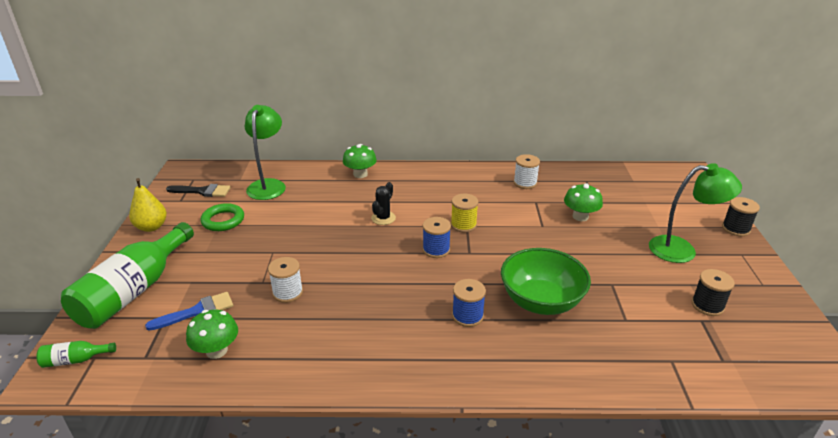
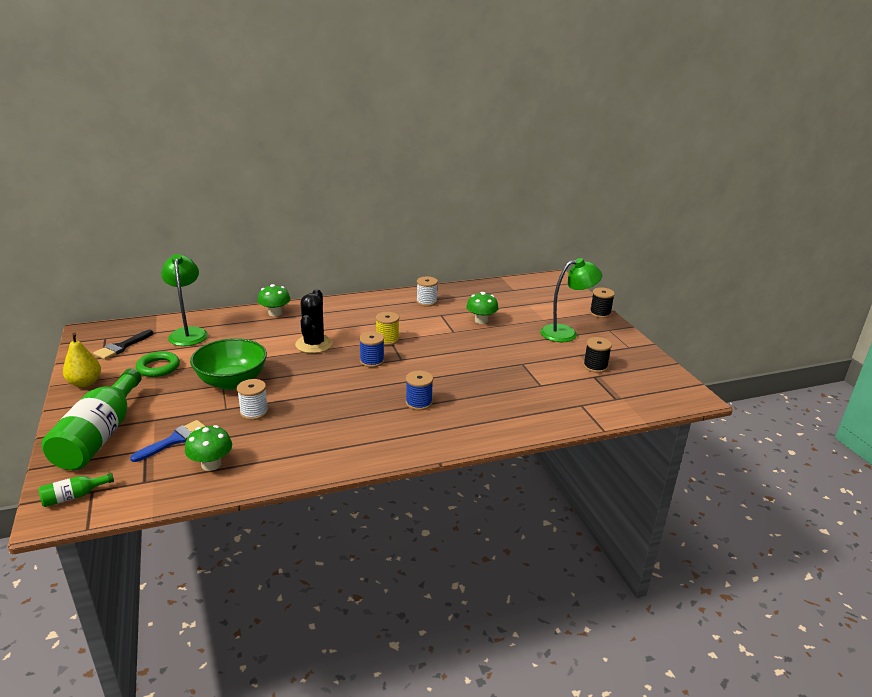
camera: 20 degrees left, 5 degrees down
black brush [166,184,231,197] -> black brush turned 135 degrees clockwise [93,330,153,360]
black cactus [371,182,396,225] -> black cactus [295,289,333,353], size x1.64
green bowl [501,248,591,315] -> green bowl moved to [190,338,267,390]

